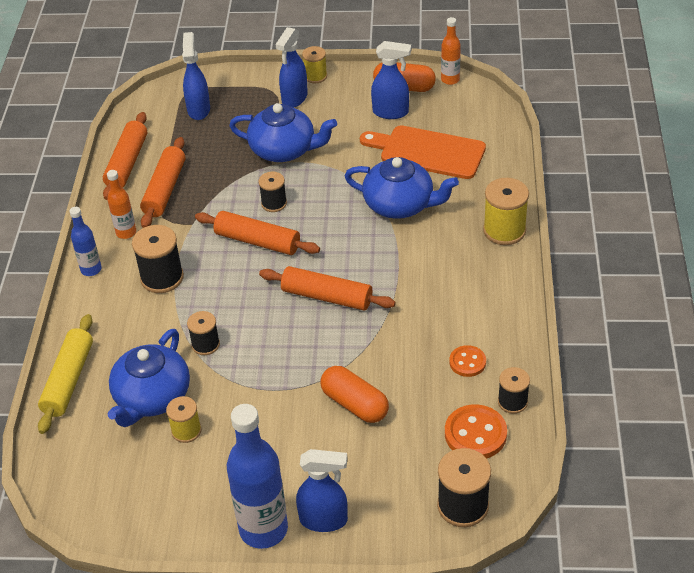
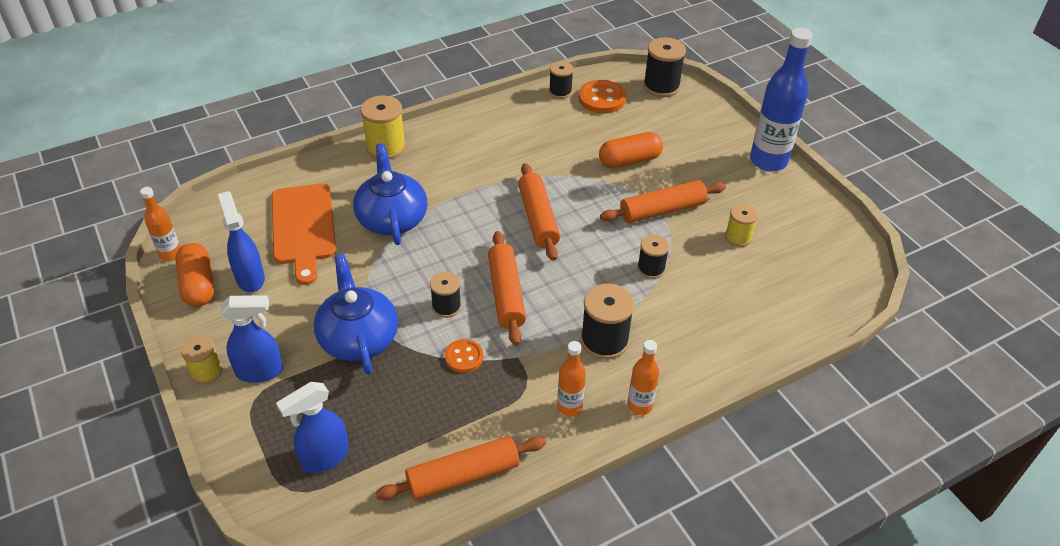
camera: 125 degrees left, 0 degrees up
yellow rolling pin [38,314,93,434] -> none
blue bottle [69,207,102,276] -> orange bottle [627,340,659,415]
blue teapot [108,329,190,427] -> none
orange rolling pin [140,137,185,228] -> orange rolling pin moved to [600,180,726,223]
blue spray bottle [296,449,348,532] -> none
orange capsule [320,366,389,423] -> orange capsule turned 60 degrees clockwise [599,132,663,168]
orange button [449,345,486,377] -> orange button moved to [445,339,483,373]

